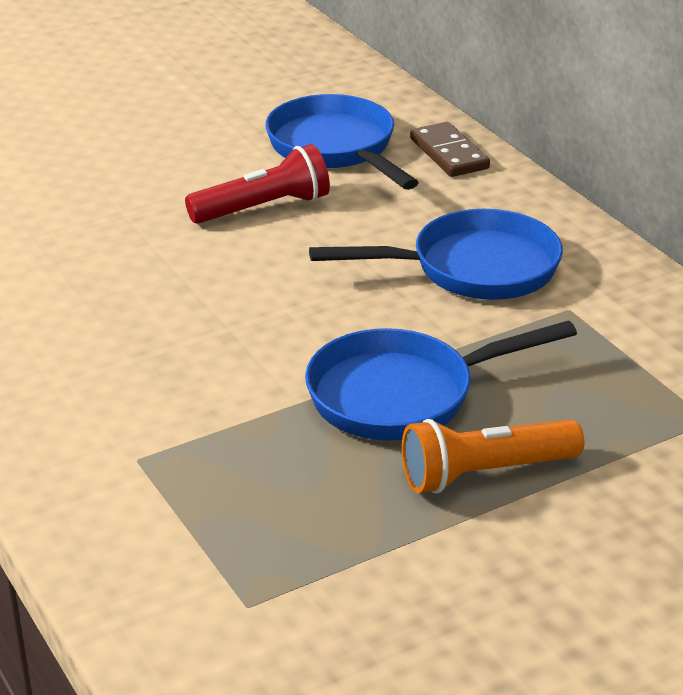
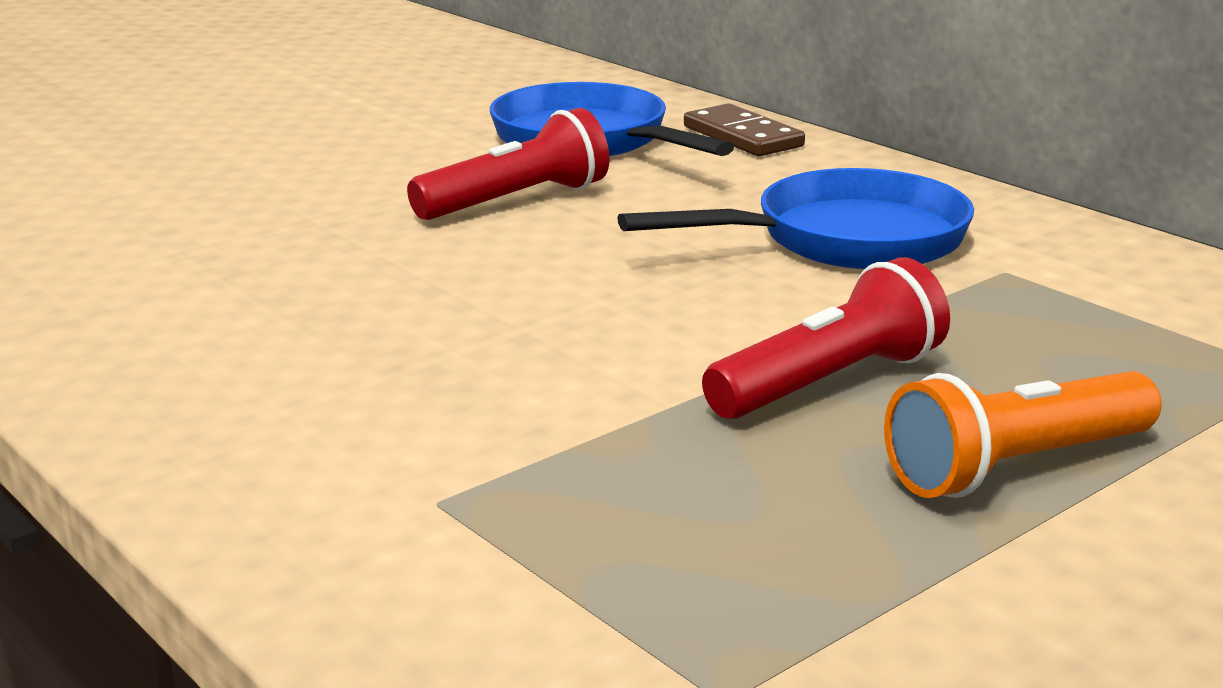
camera: 10 degrees left, 10 degrees down
blue pan [305,320,577,440] -> red flashlight [702,257,950,419]

